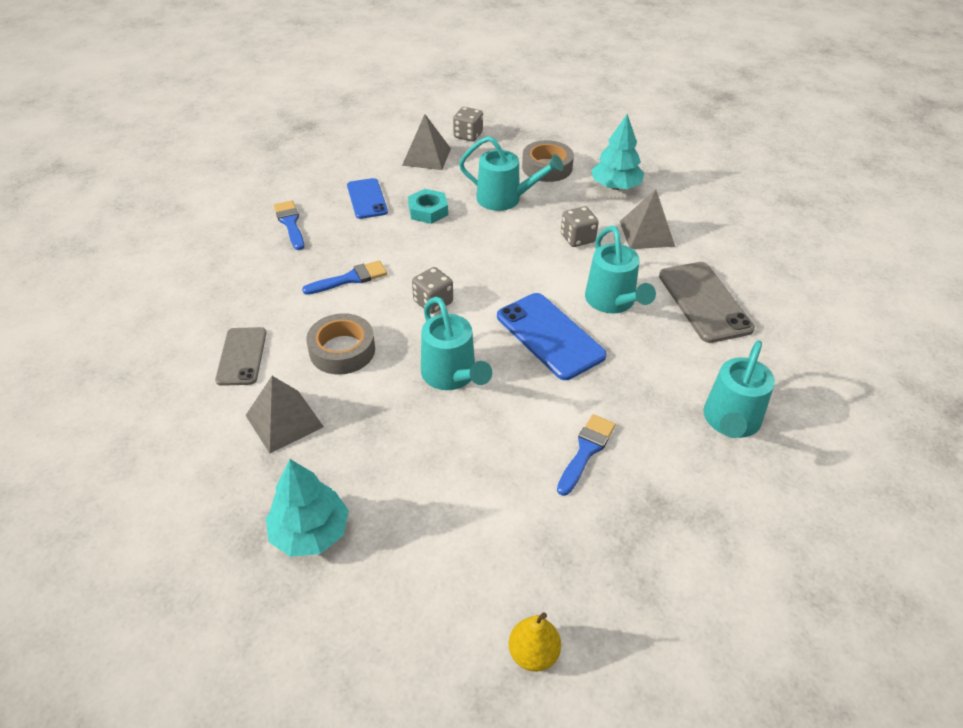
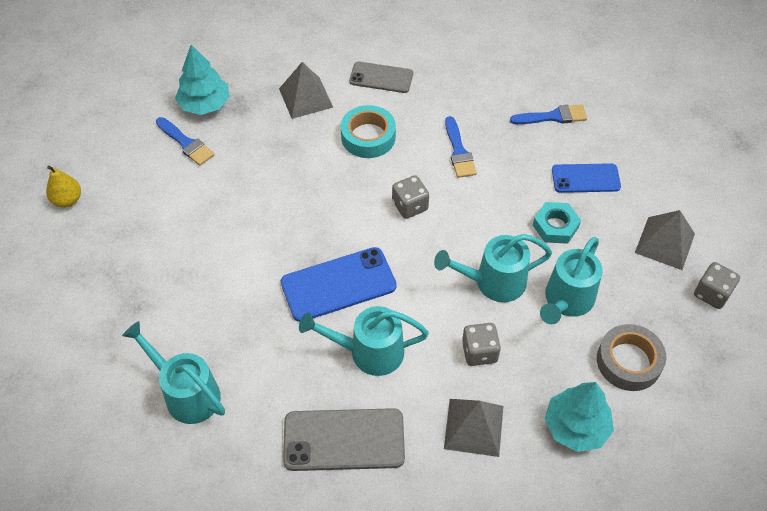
camera: 105 degrees right, 10 degrees up
grey tape [306,313,375,375] -> turquoise tape [341,105,396,158]
turquoise watering can [421,297,492,390] -> turquoise watering can moved to [434,234,552,302]
blue brush [557,414,616,496] -> blue brush moved to [156,117,215,166]

